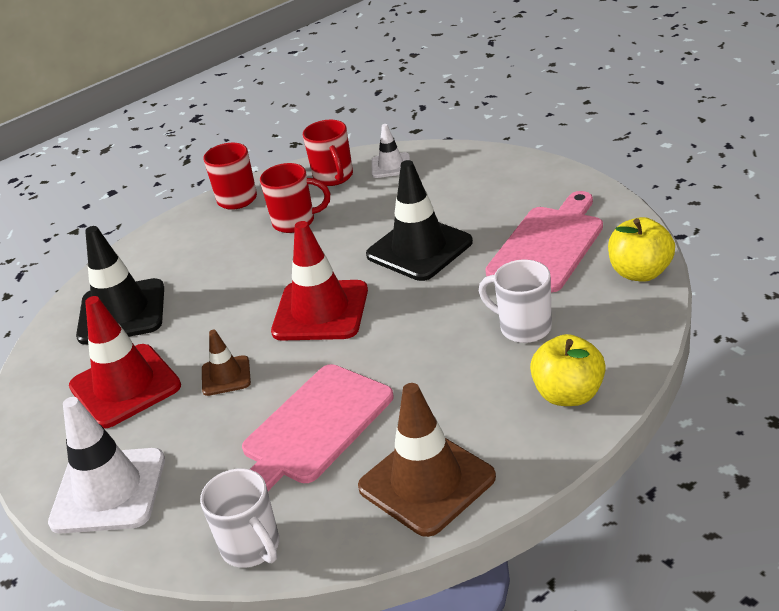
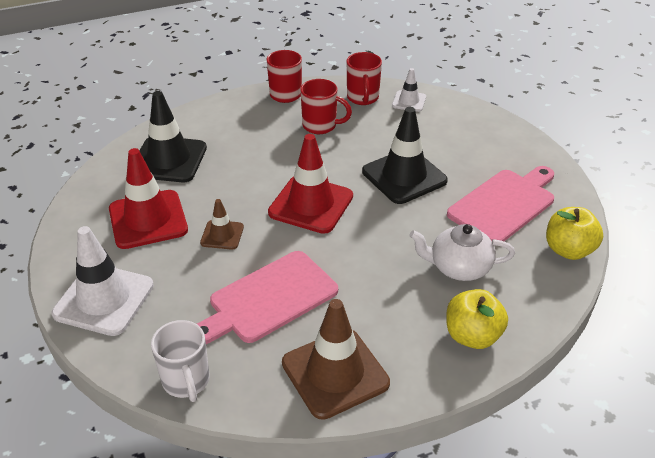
camera: 10 degrees right, 5 degrees up
white mug [479,260,552,343] -> white teapot [409,224,515,281]

